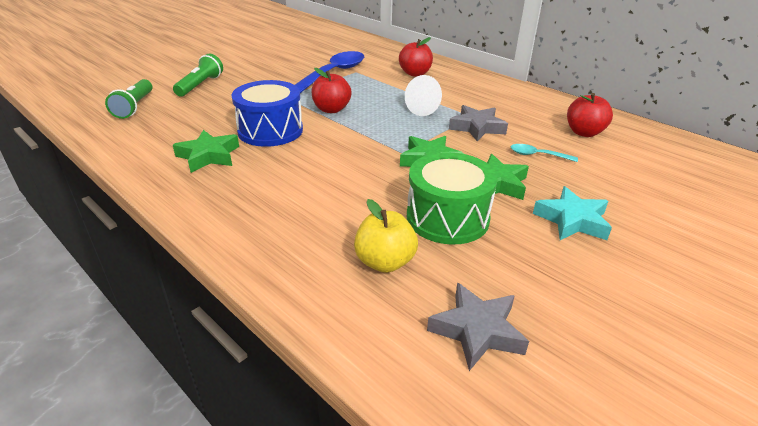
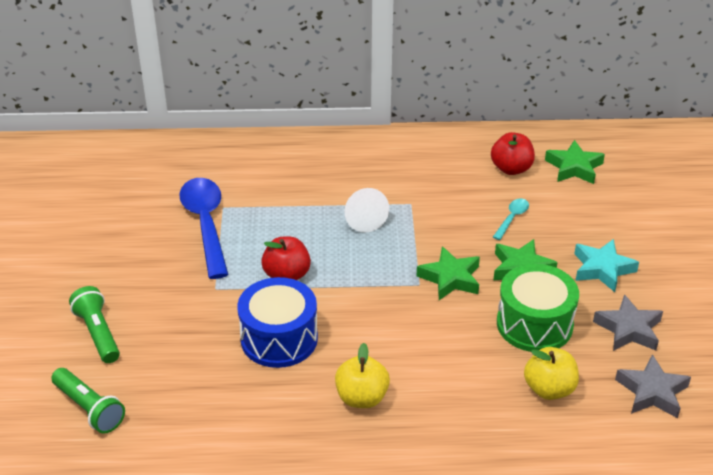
camera: 45 degrees left, 5 degrees up
green star [173,130,239,173] -> green star moved to [545,140,605,184]
red apple [399,37,433,76] -> none
grey star [449,105,508,141] -> grey star moved to [593,294,663,351]
turquoise spoon [511,144,578,162] -> turquoise spoon turned 150 degrees clockwise [493,198,529,240]
none -> yellow apple [335,343,390,408]

